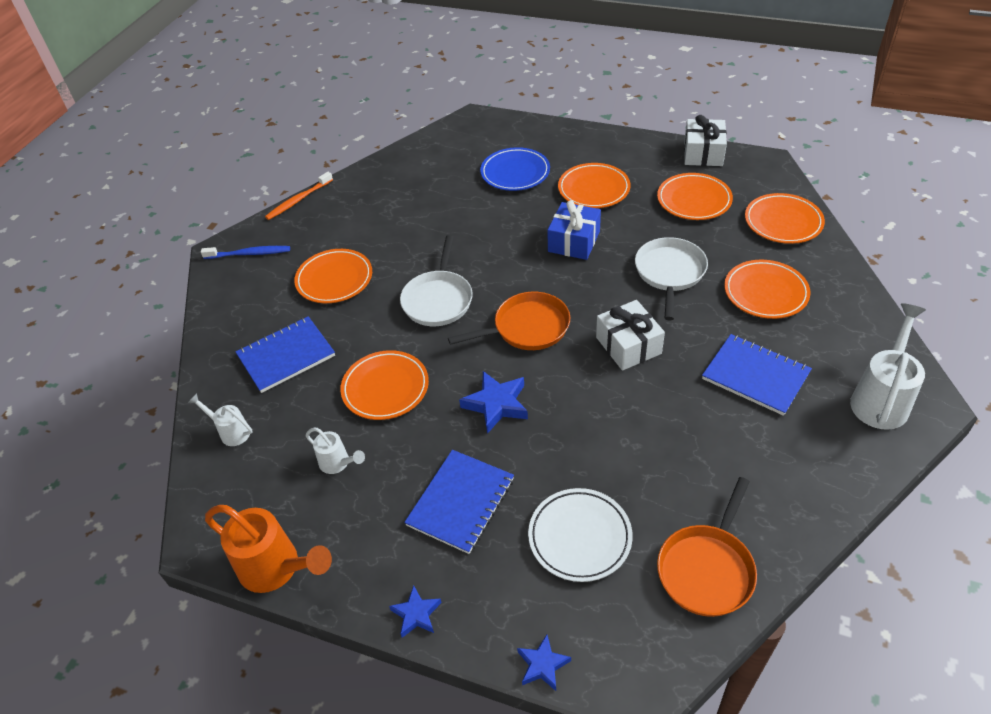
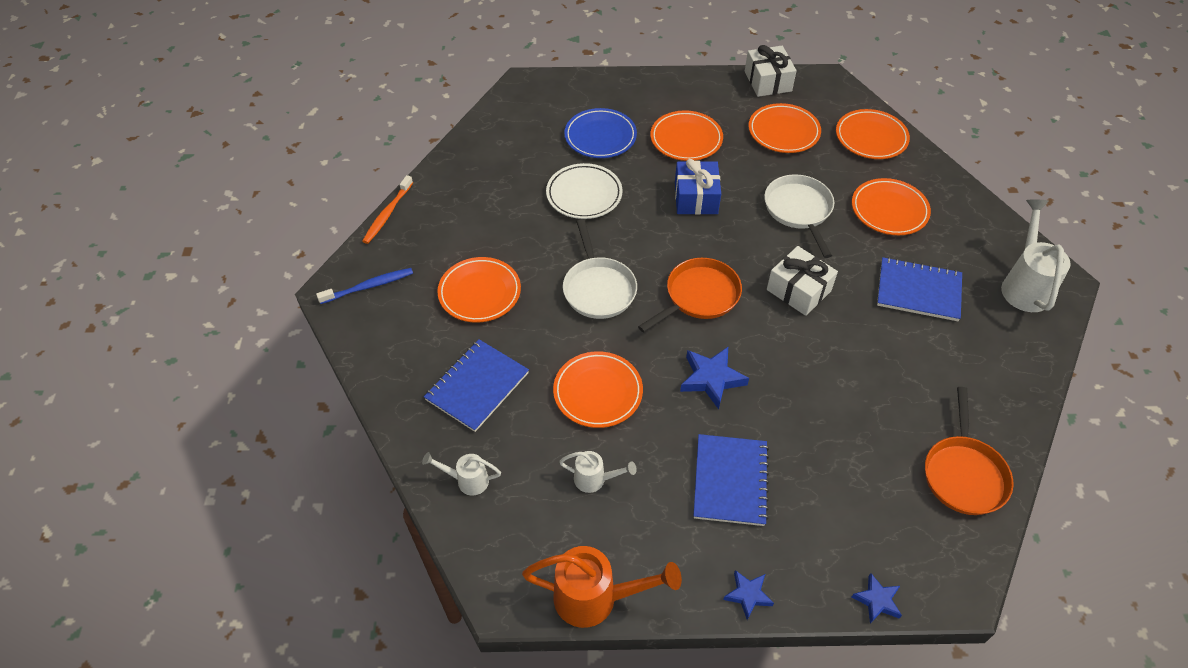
camera: 25 degrees left, 5 degrees up
white plate [528,488,632,582] -> white plate moved to [546,163,623,219]

